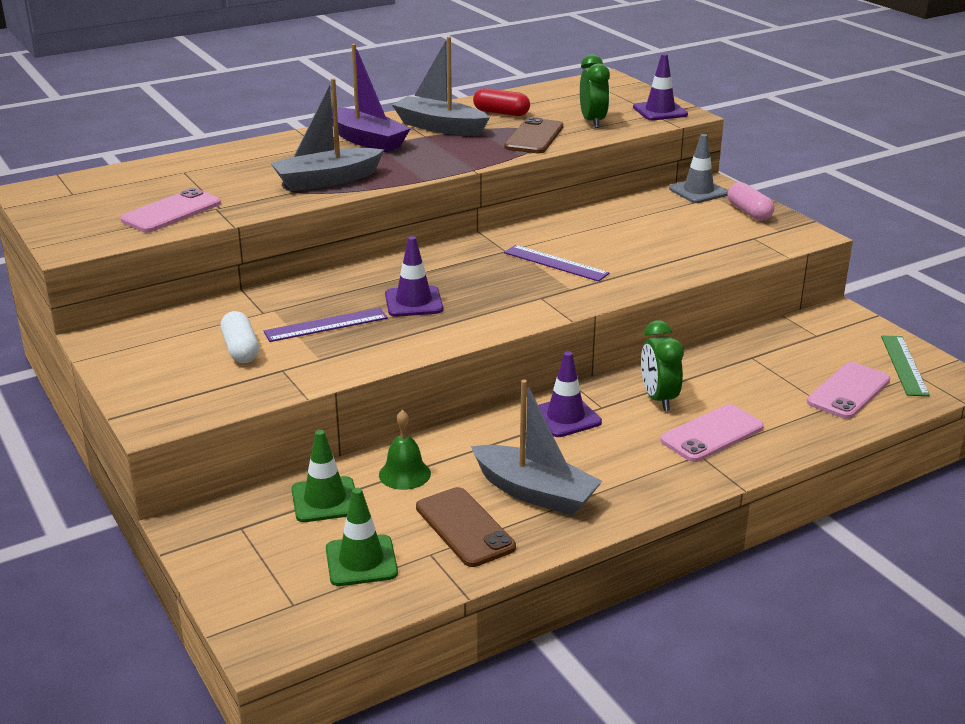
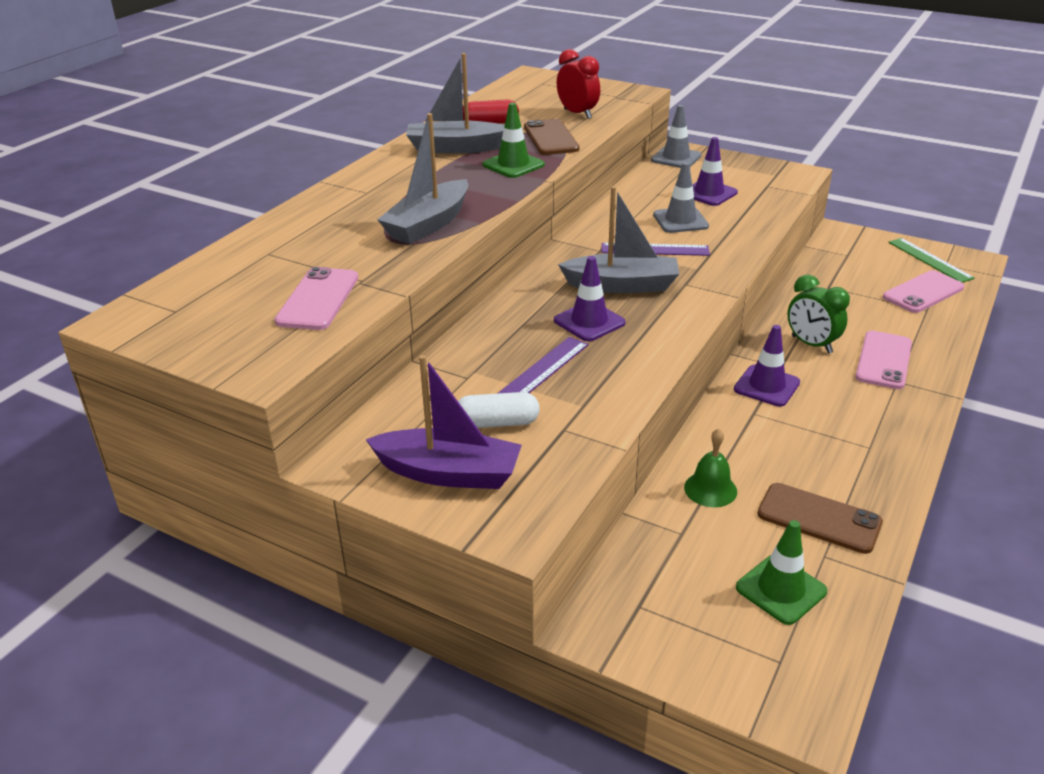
camera: 30 degrees left, 5 degrees up
white capsule [220,311,259,363] -> white capsule turned 45 degrees counterclockwise [458,392,540,428]
green traffic cone [291,430,355,522] -> green traffic cone moved to [483,103,545,178]
purple boat [332,44,411,152] -> purple boat moved to [365,355,522,489]
grey boat [471,380,603,516] -> grey boat moved to [558,186,679,293]
green clock [580,54,610,128] -> red clock [557,49,600,119]
purple traffic cone [633,54,688,120] -> purple traffic cone moved to [692,137,738,206]
pink capsule [728,182,774,221] -> none
pink phone [807,362,890,419] -> pink phone turned 45 degrees clockwise [883,270,964,313]
none -> grey traffic cone [653,162,709,233]

